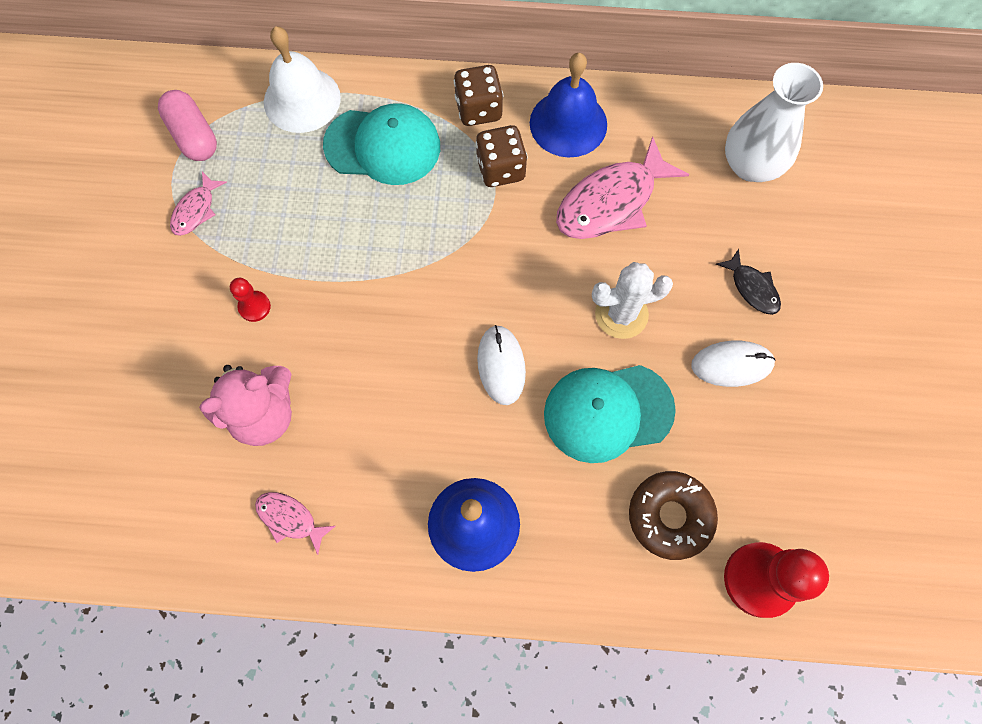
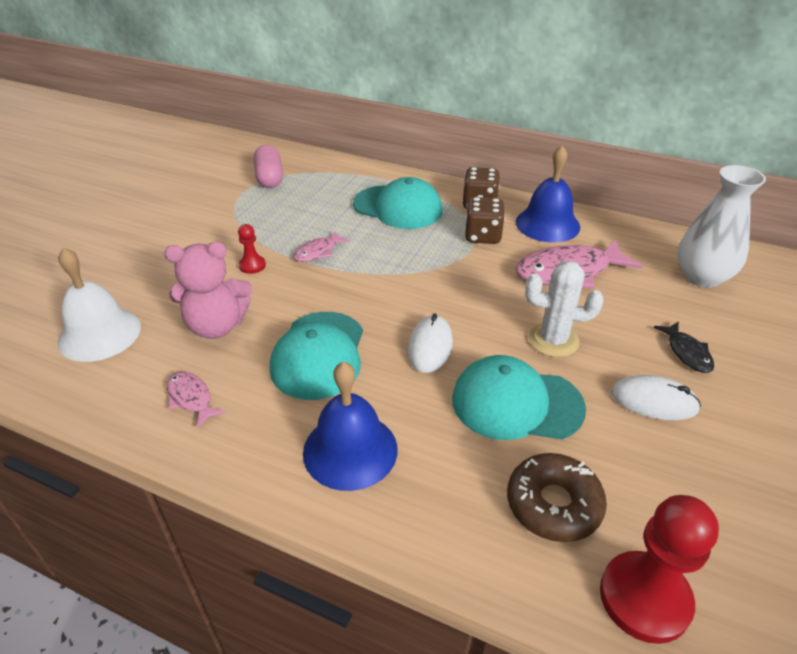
camera: 20 degrees right, 30 degrees down
pink fish [170,172,227,236] -> pink fish moved to [294,231,350,262]
white bell [264,26,341,133] -> white bell moved to [58,248,141,362]
none -> turquoise cap [270,312,363,400]

